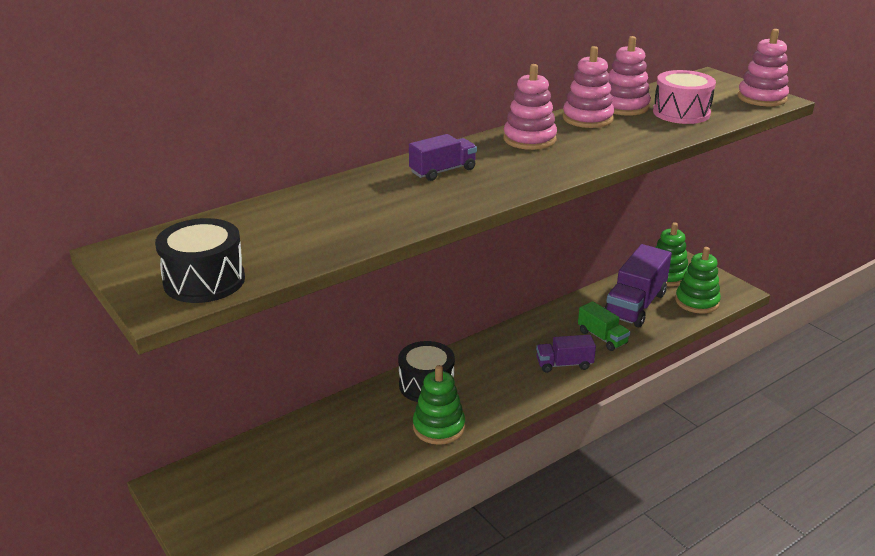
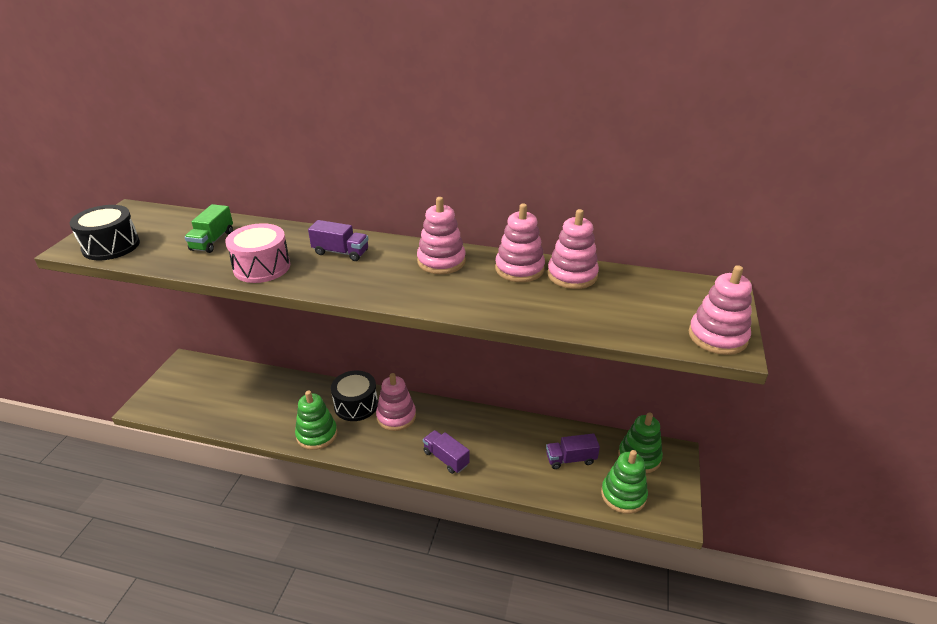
camera: 50 degrees right, 5 degrees up
green truck [578,301,630,351] -> green truck moved to [185,204,233,253]
purple truck [605,244,672,327] -> purple truck [546,433,600,469], size x0.56
pink drum [653,70,716,124] -> pink drum moved to [225,223,290,283]
none -> pink stacking toy [376,373,416,431]

